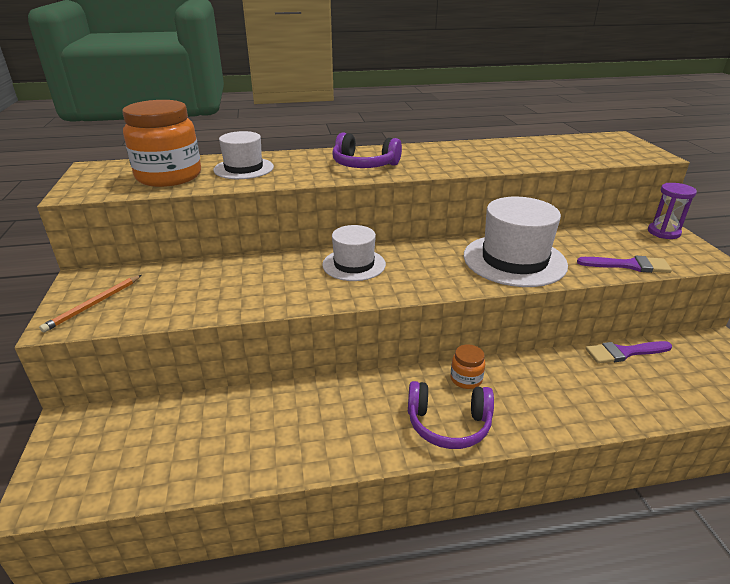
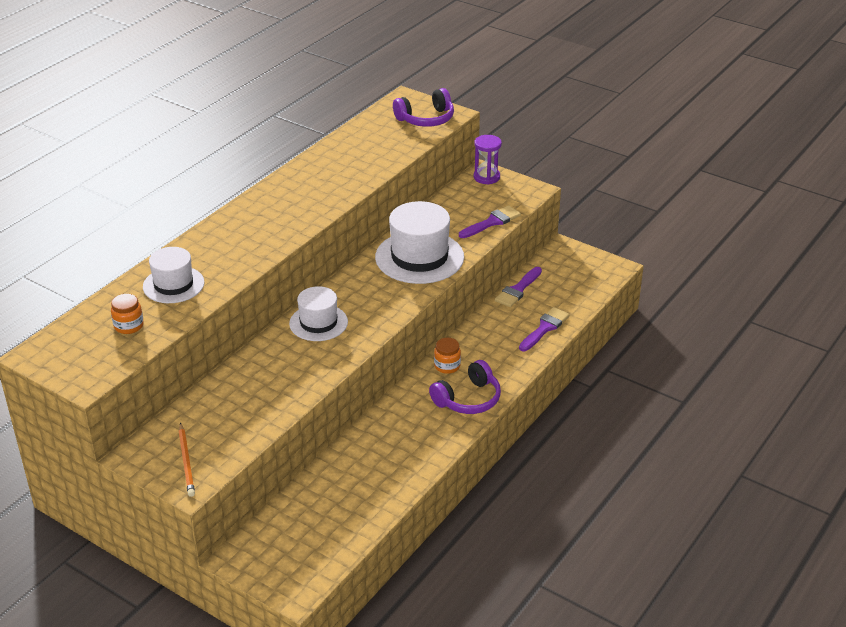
camera: 45 degrees left, 5 degrees up
orange jar [122,100,201,187] -> orange jar [111,294,144,334], size x0.45
purple headphones [333,132,402,168] -> purple headphones moved to [393,88,454,127]
none -> purple brush [519,307,570,351]

